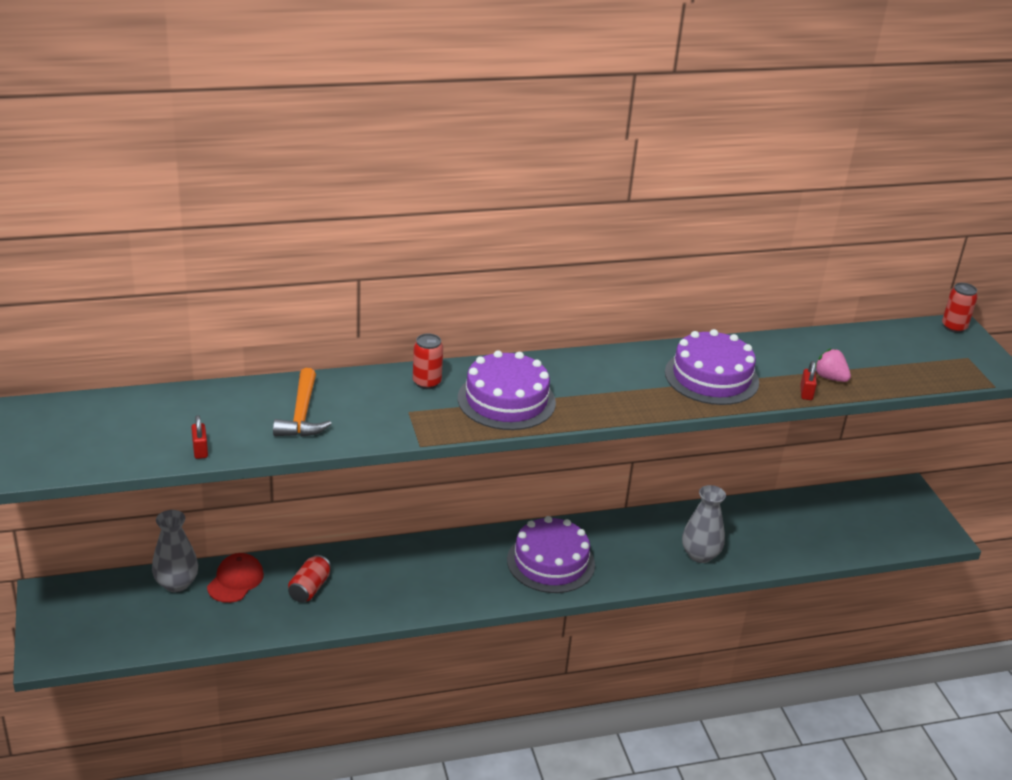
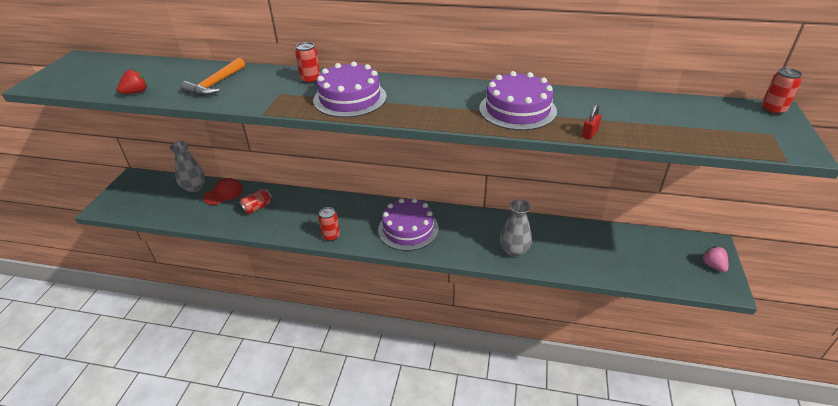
camera: 30 degrees right, 5 degrees up
red padlock [191,415,208,459] -> red strawberry [117,69,147,94]
pink strawberry [815,348,851,382] -> pink strawberry moved to [701,246,728,272]
none -> red can [318,207,340,241]

